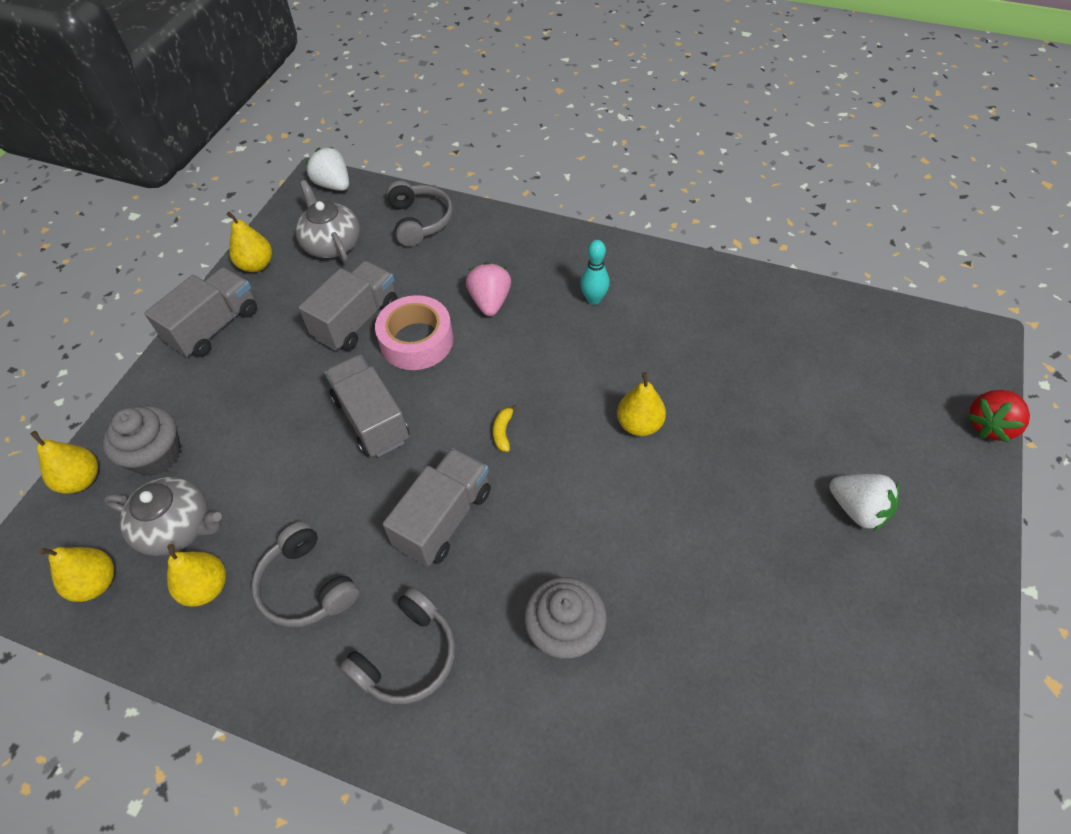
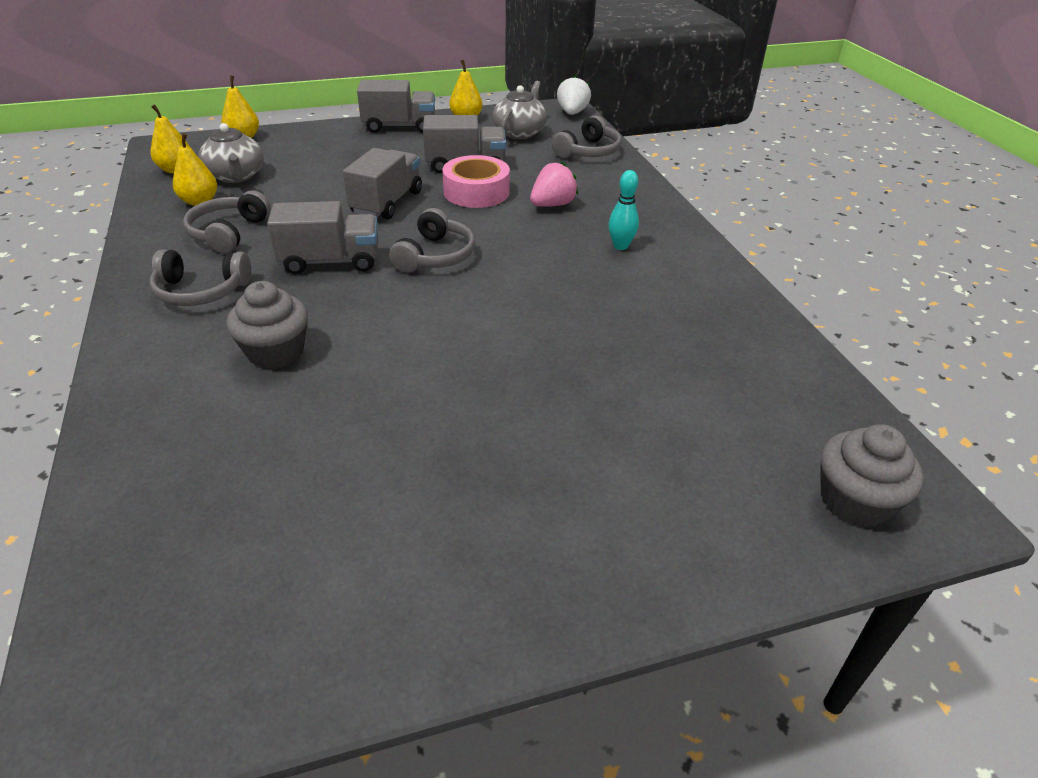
camera: 50 degrees right, 15 degrees down
grey cupcake [102,406,181,476] -> grey cupcake moved to [820,424,924,527]
yellow banana [493,405,518,452] -> grey headphones [389,208,475,273]
yellow pear [617,372,666,436] -> none
white strawberry [829,474,900,532] -> none
red strawberry [967,390,1030,443] -> none

